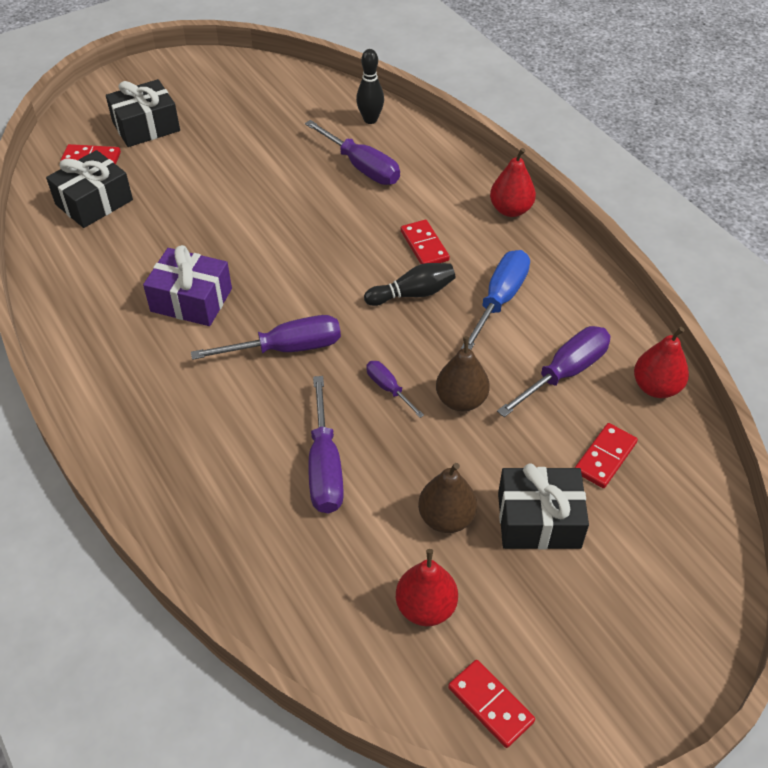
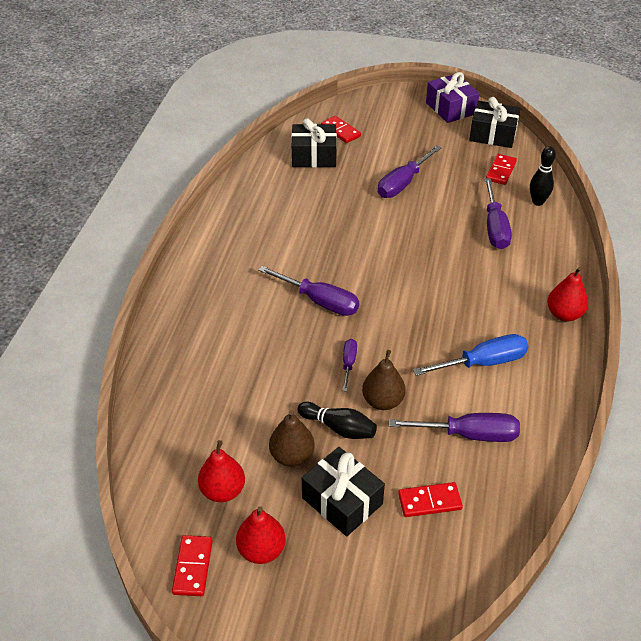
camera: 45 degrees right, 5 degrees down
black gift [106,79,180,147] -> black gift moved to [469,97,521,148]
purple gift [143,245,232,326] -> purple gift moved to [426,72,479,123]
purple screwdriver [308,376,344,514] -> purple screwdriver moved to [378,145,441,198]
black bowling pin [364,263,456,306] -> black bowling pin moved to [297,402,377,439]
red domino [401,220,450,264] -> red domino moved to [486,154,517,185]
red pear [634,327,689,398] -> red pear moved to [236,506,286,564]

